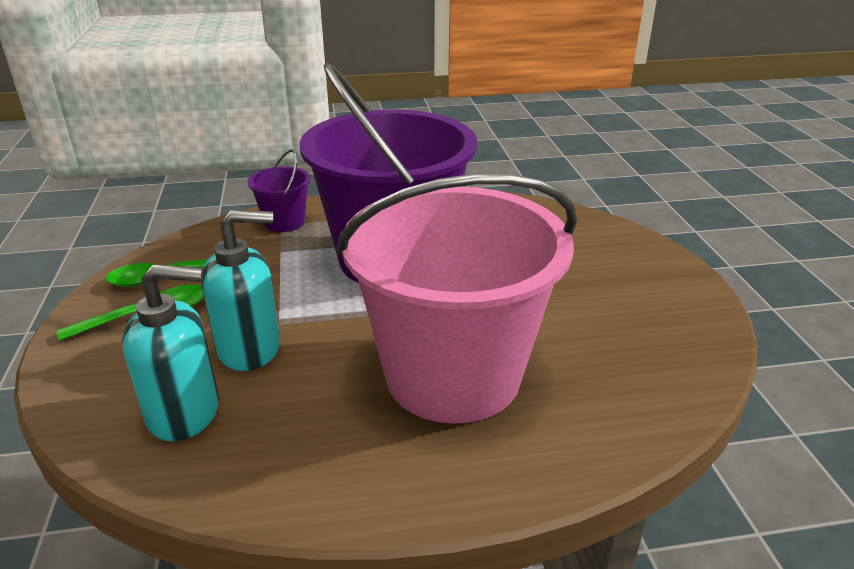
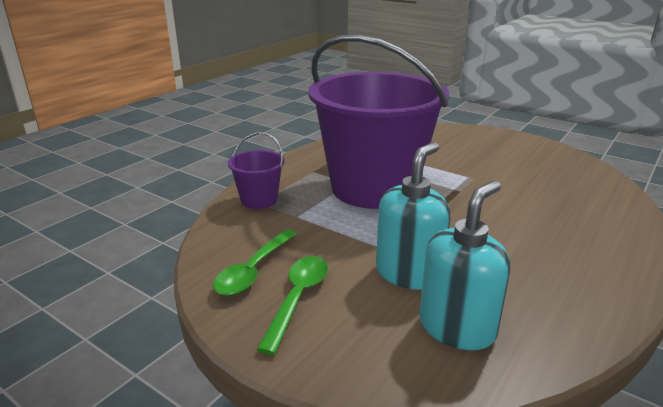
camera: 45 degrees left, 5 degrees down
pink bucket [337,174,577,424] -> none

